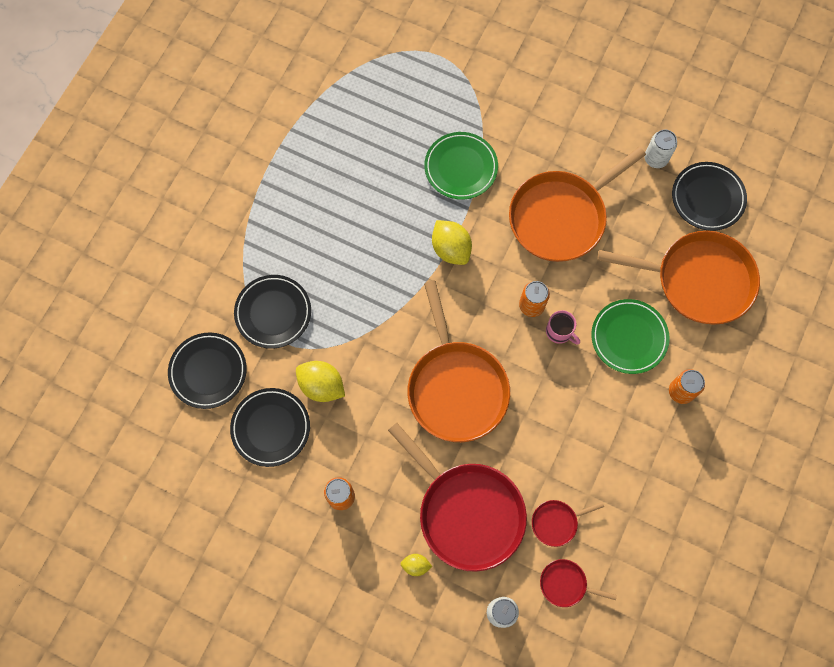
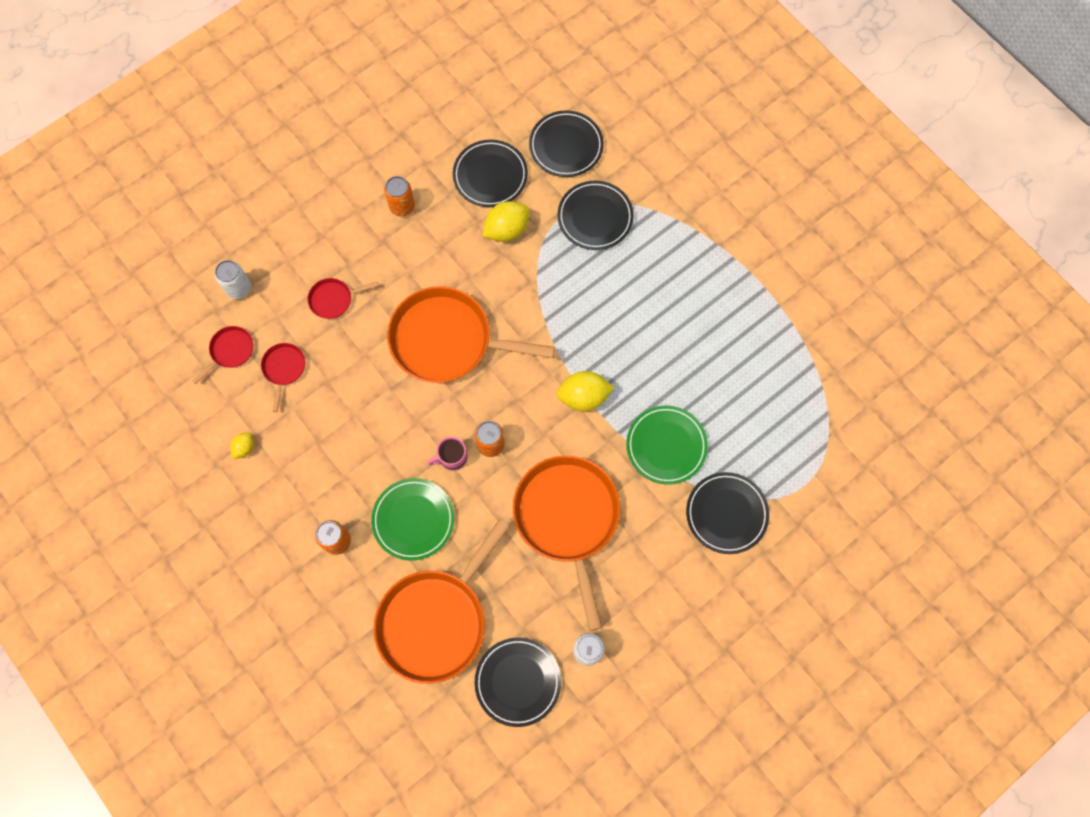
camera: 115 degrees right, 0 degrees up
red pan [388,423,527,572] -> red pan [308,278,378,319], size x0.43
yellow lemon [400,554,432,576] -> yellow lemon moved to [230,432,254,459]
none -> black plate [686,472,769,554]

